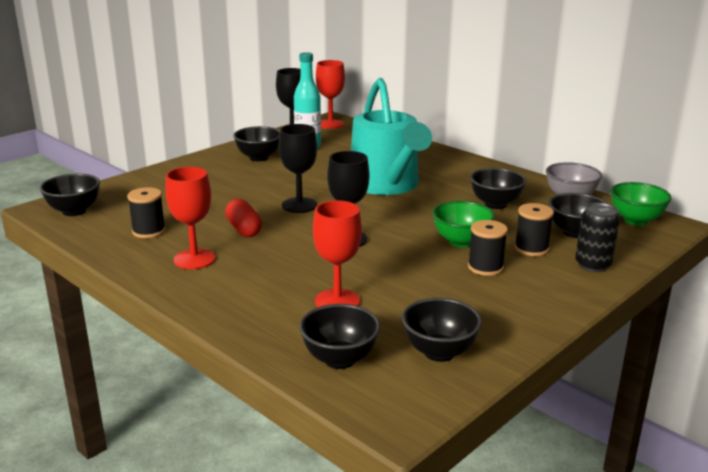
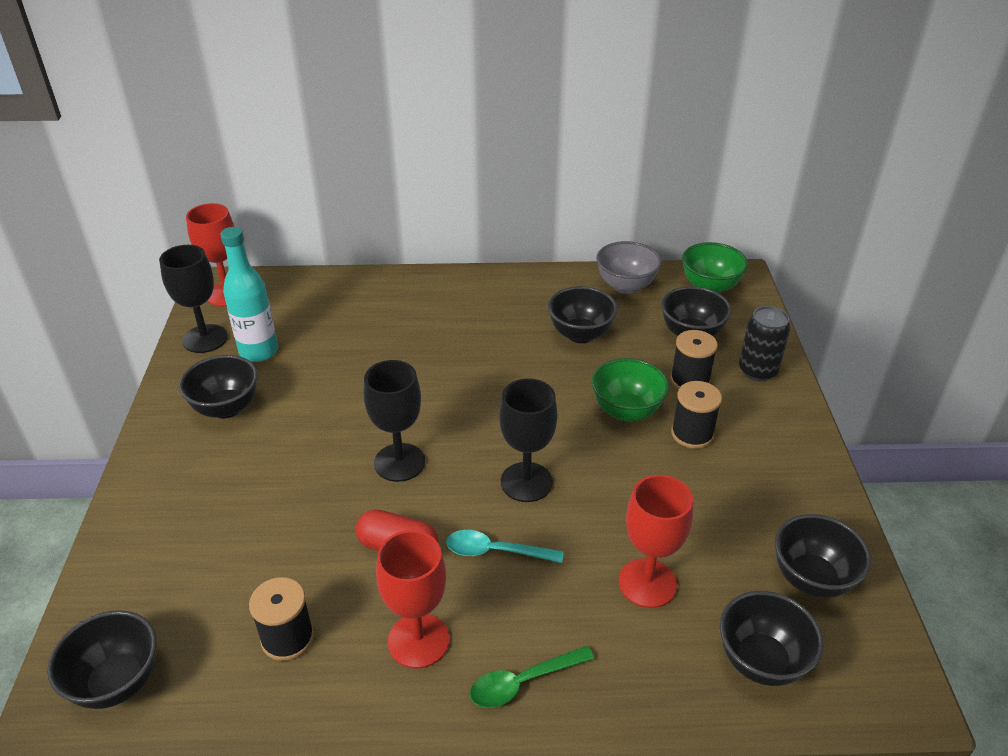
camera: 45 degrees left, 15 degrees up
turquoise watering can [351,78,432,195] -> none
none -> turquoise spoon [446,530,564,563]
none -> green spoon [470,646,594,708]

